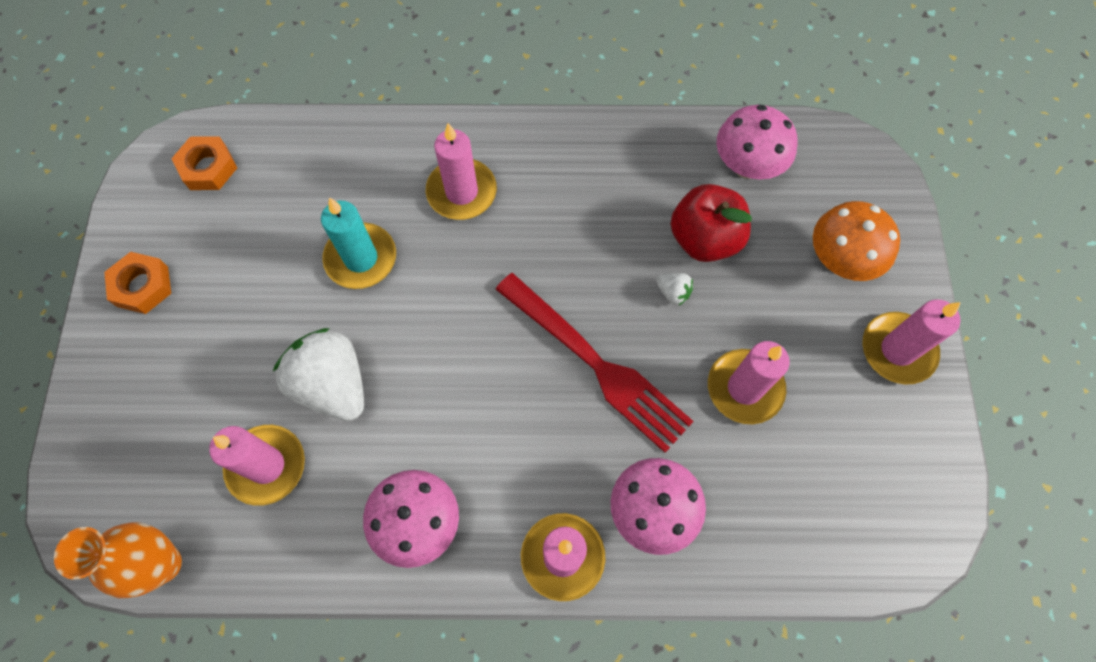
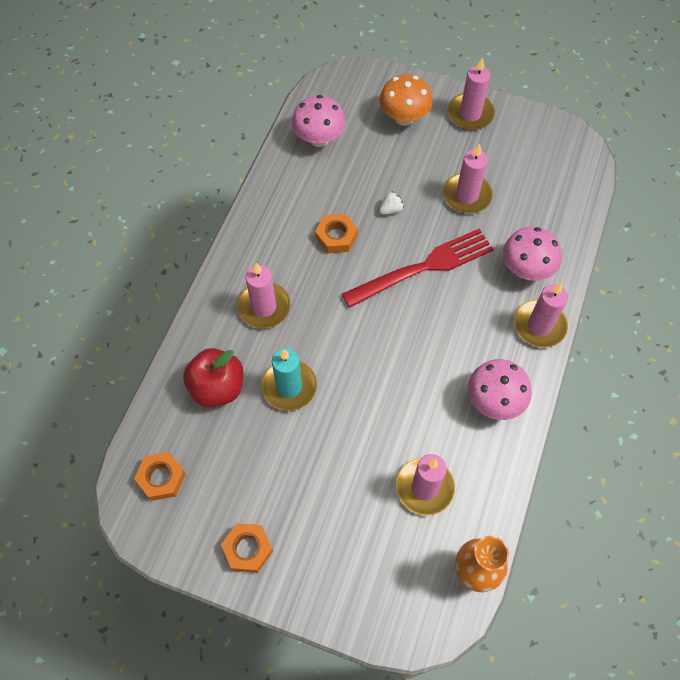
camera: 70 degrees left, 5 degrees down
white strawberry [273,328,364,421] -> none
red apple [671,184,752,262] -> red apple moved to [183,348,243,407]
none -> orange nut [315,214,358,253]

